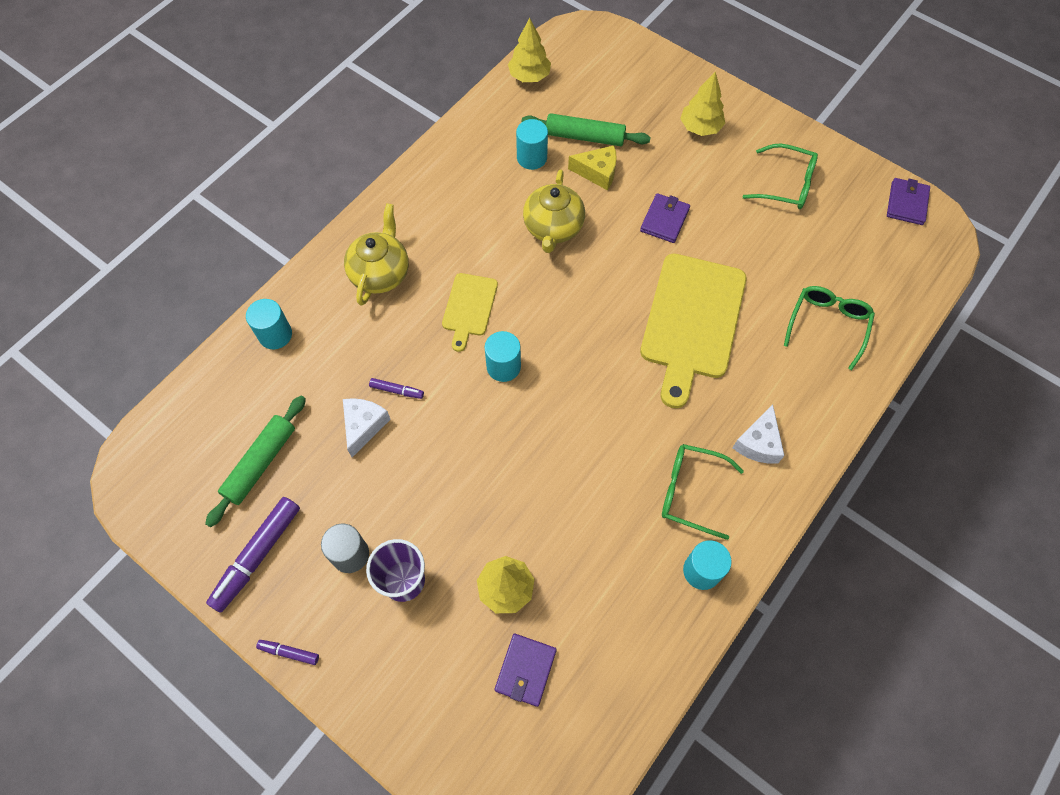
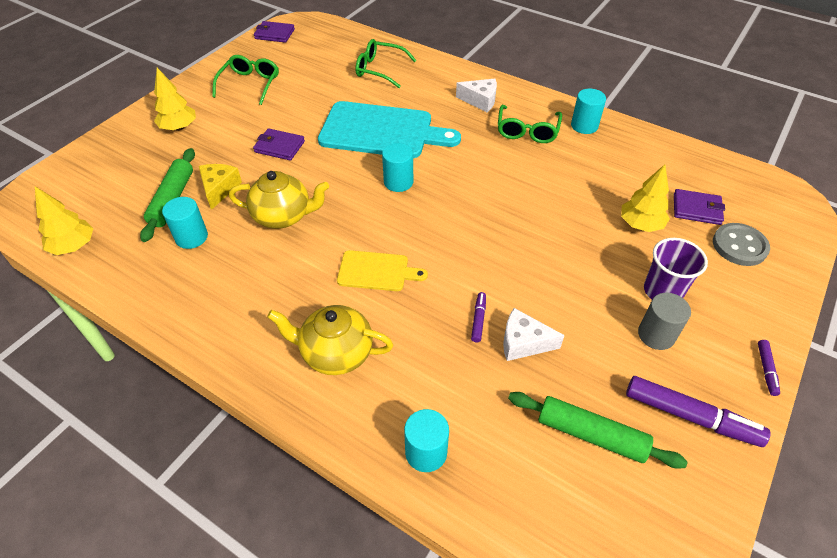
camera: 95 degrees left, 15 degrees down
turquoise cylinder [484,331,521,382] -> turquoise cylinder moved to [382,143,413,192]
yellow cutting board [640,254,746,408] -> turquoise cutting board [318,101,461,158]
none -> grey button [713,223,770,266]

